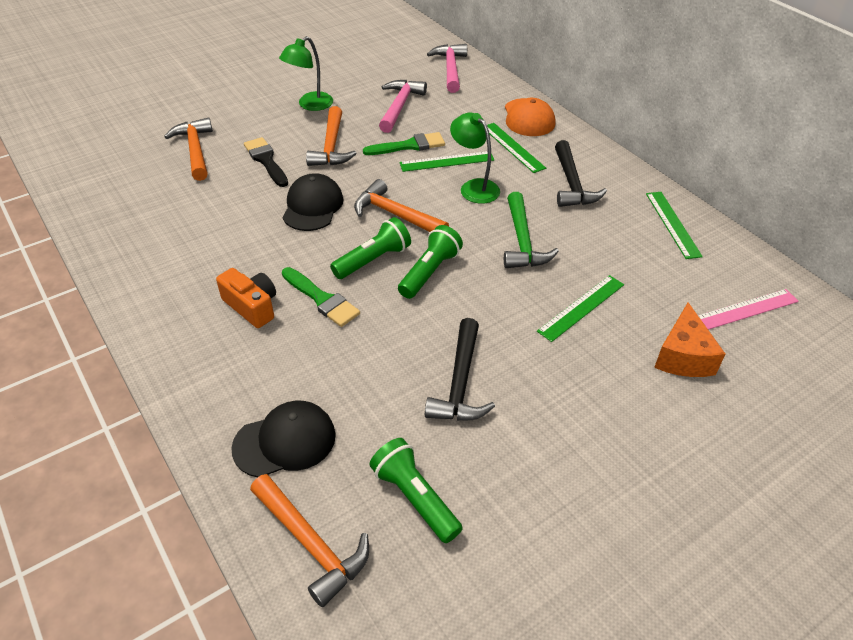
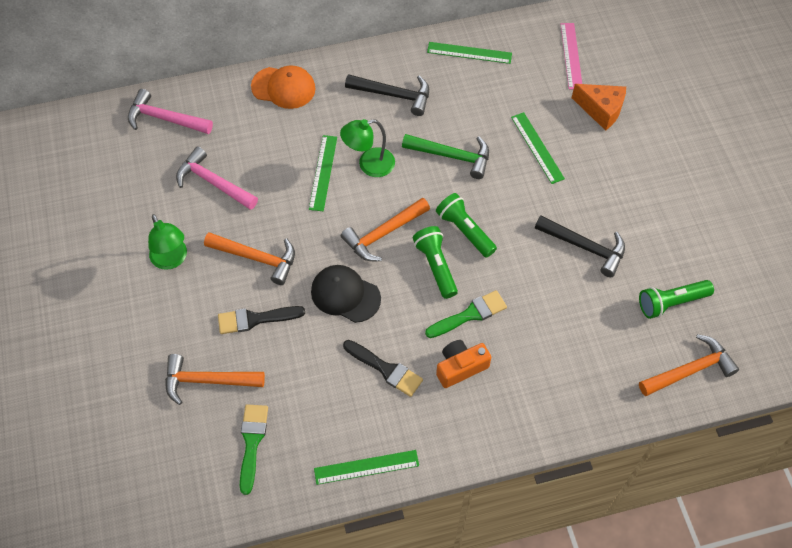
camera: 70 degrees left, 15 degrees up
black cap [231,401,336,477] -> none
green brush [363,132,445,155] -> green brush moved to [240,404,268,495]
green ruler [487,123,546,173] -> green ruler moved to [314,450,419,485]
none -> black brush [343,340,423,397]

